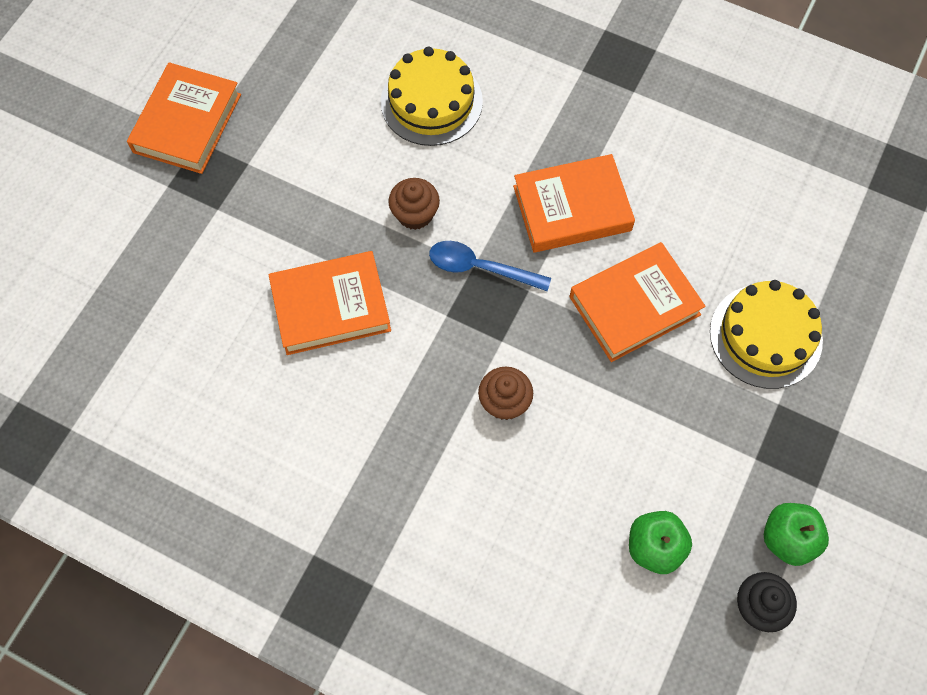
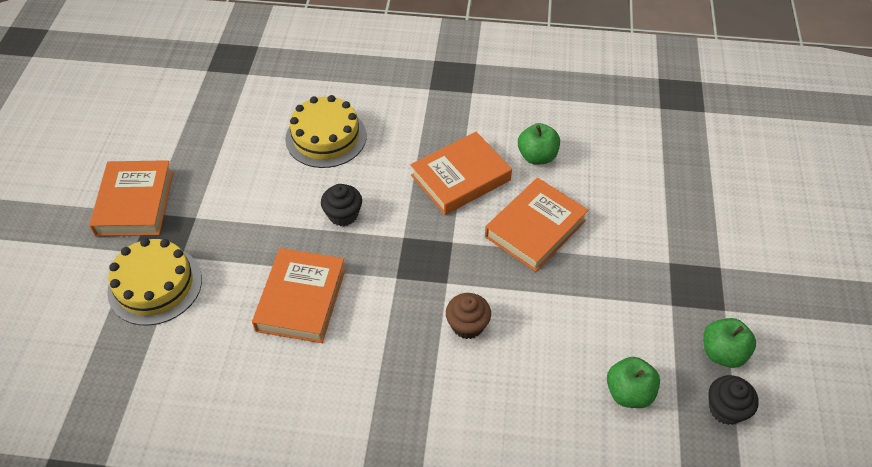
camera: 20 degrees left, 15 degrees down
orange book [269,251,391,355] -> orange book turned 45 degrees counterclockwise [252,248,346,343]
brown cupcake [388,178,440,230] -> black cupcake [321,184,362,226]
blue spoon [429,241,551,291] -> none
yellow cake [710,280,823,389] -> yellow cake moved to [107,238,202,326]
none -> green apple [518,123,560,165]

